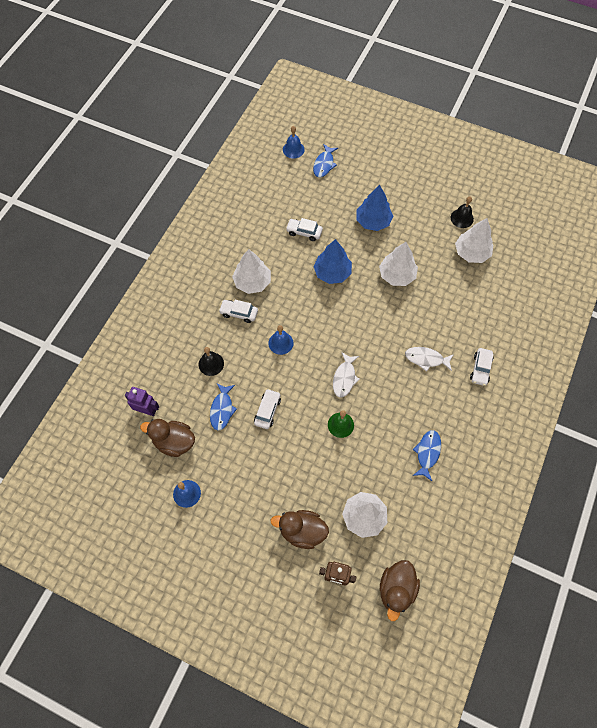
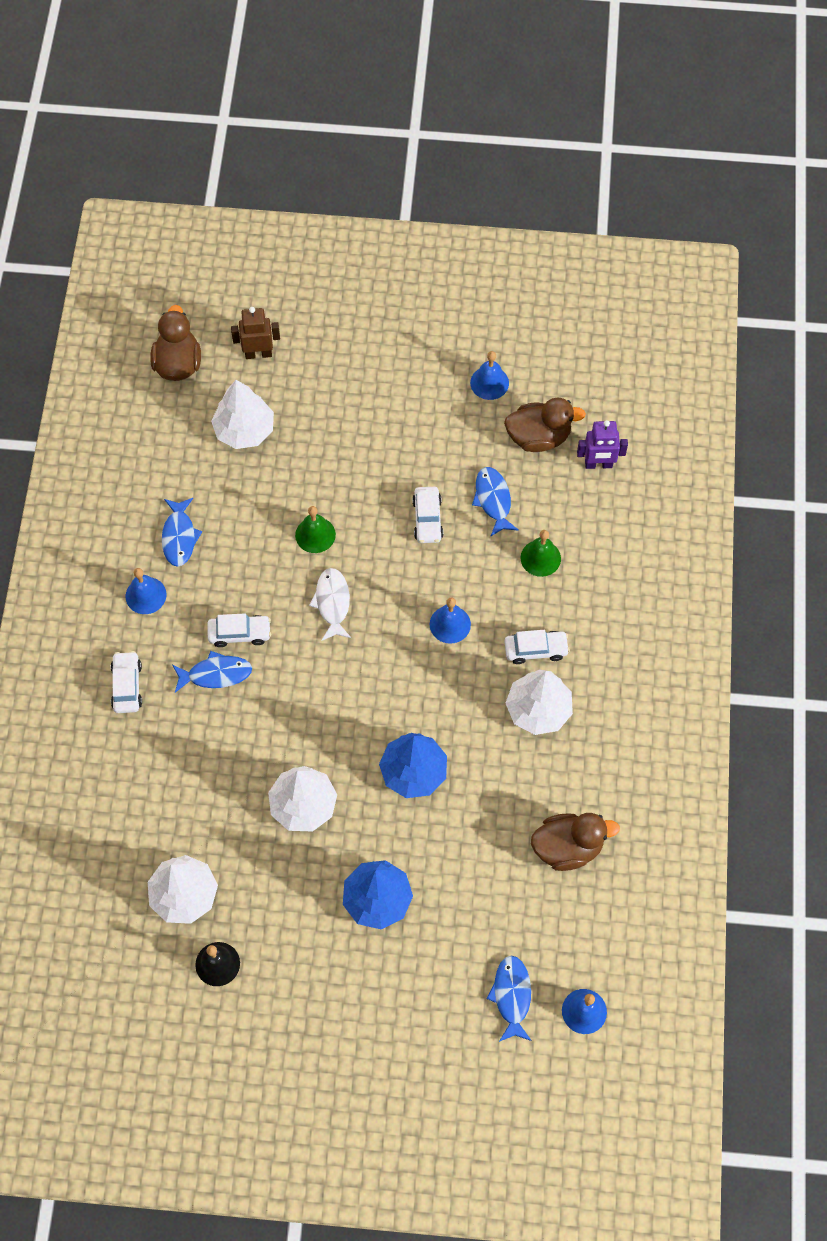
camera: 160 degrees right, 0 degrees up
black bell [199,347,224,376] -> green bell [521,530,561,577]
brown duck [271,510,329,549] -> brown duck moved to [531,813,620,871]
white car [286,218,323,241] -> white car moved to [207,613,271,647]
white fish [405,347,454,372] -> blue fish [172,651,252,693]
none -> blue bell [126,568,166,614]

